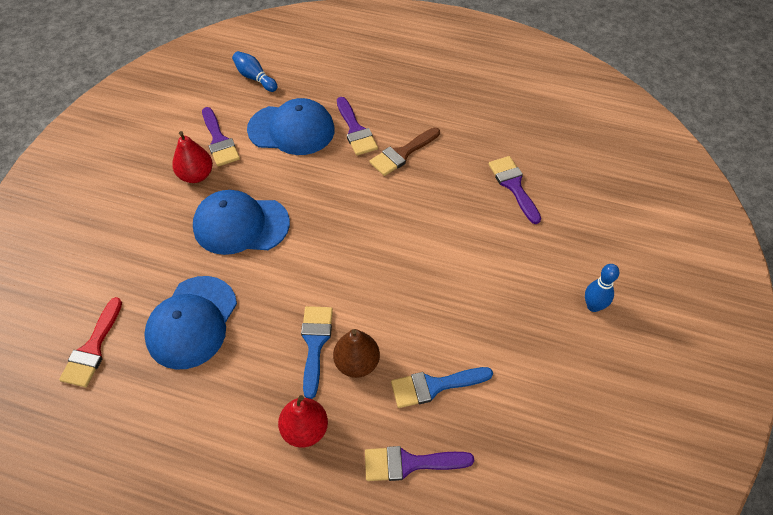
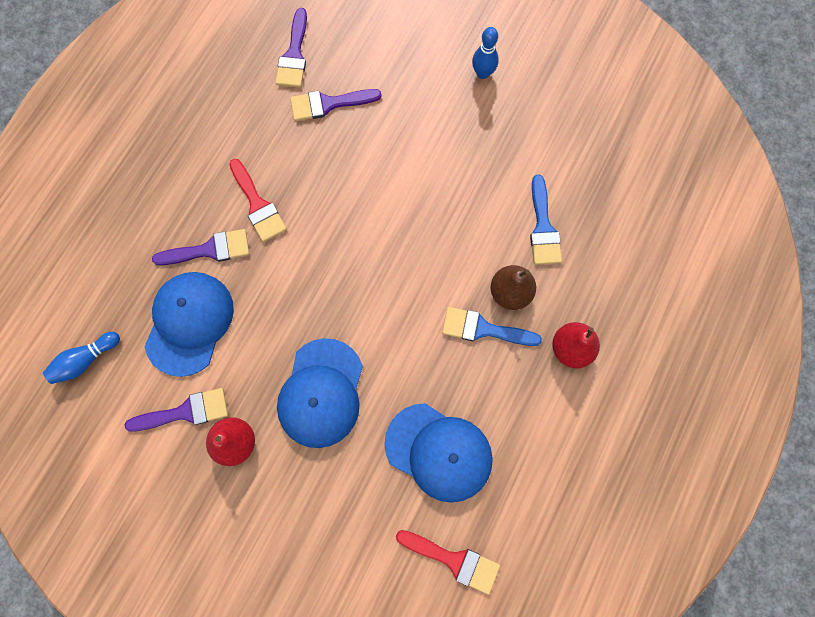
camera: 80 degrees left, 20 degrees up
purple brush [365,446,474,481] -> purple brush moved to [275,8,307,88]
brown brush [370,127,440,176] -> red brush [229,159,287,242]

